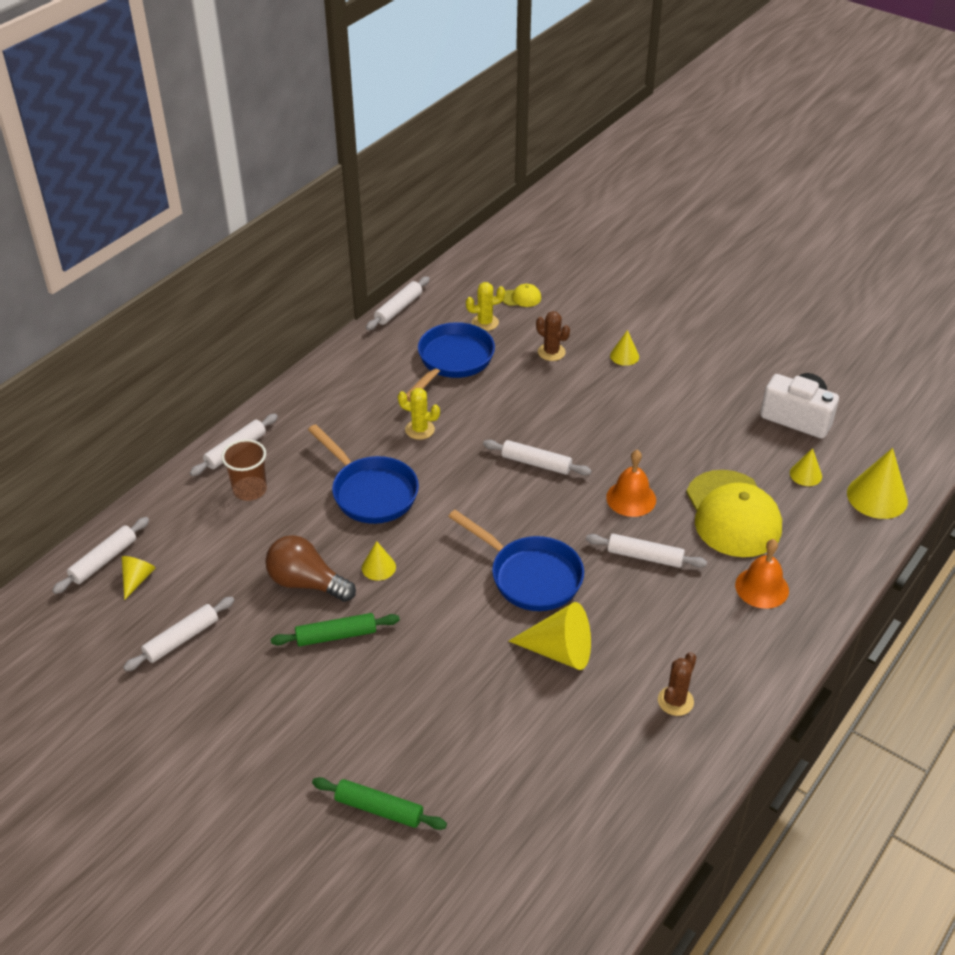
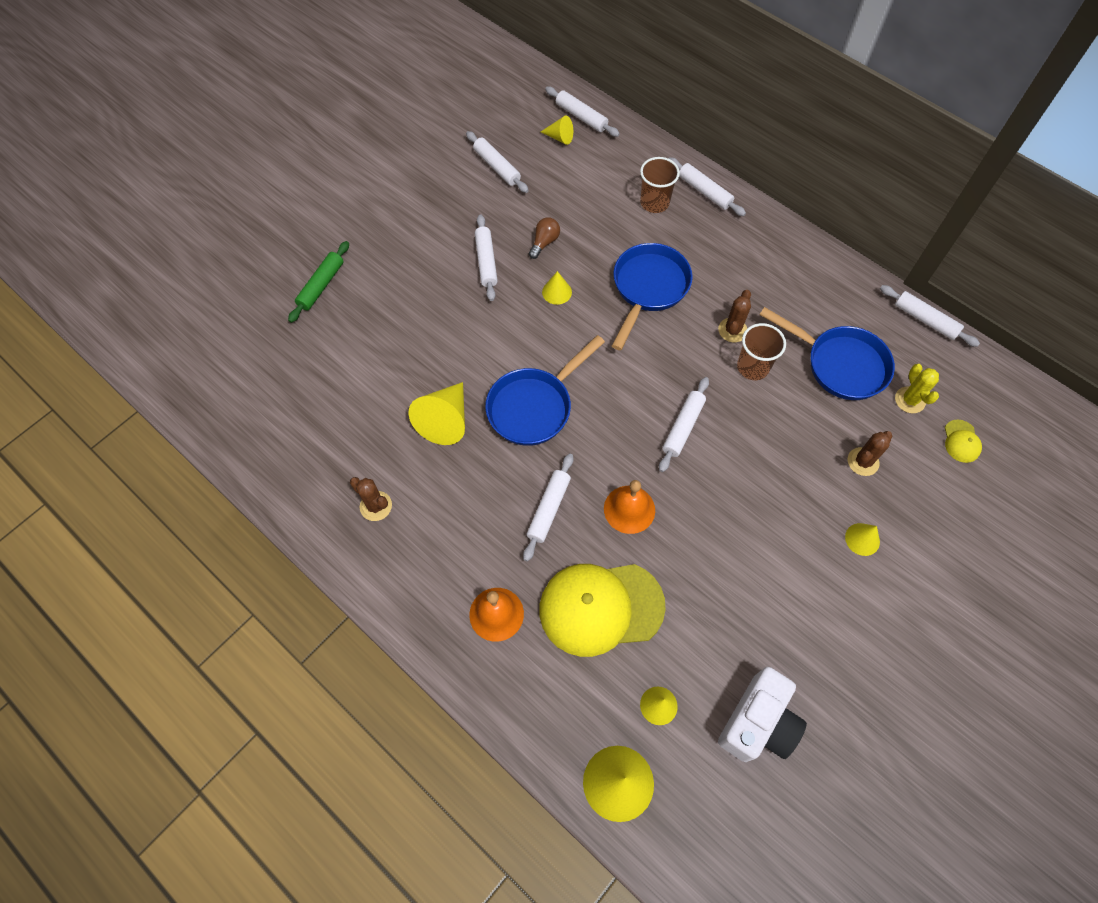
camera: 95 degrees right, 20 degrees up
brown light bulb [265,535,356,602] -> brown light bulb [529,217,560,259], size x0.56
green rolling pin [271,613,400,646] -> white rolling pin [474,214,498,301]
blue pan [308,424,419,524] -> blue pan turned 150 degrees clockwise [612,243,693,350]
yellow cactus [398,388,440,440] -> brown cactus [718,290,751,342]
none -> brown cup [737,323,786,380]

